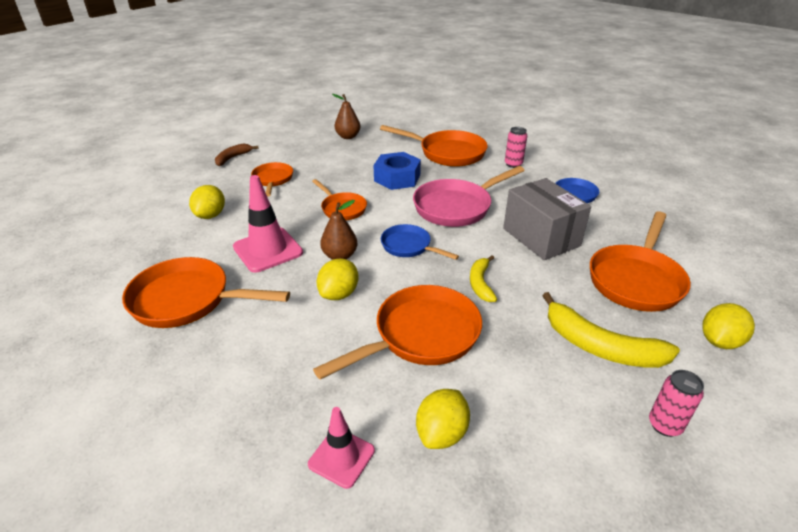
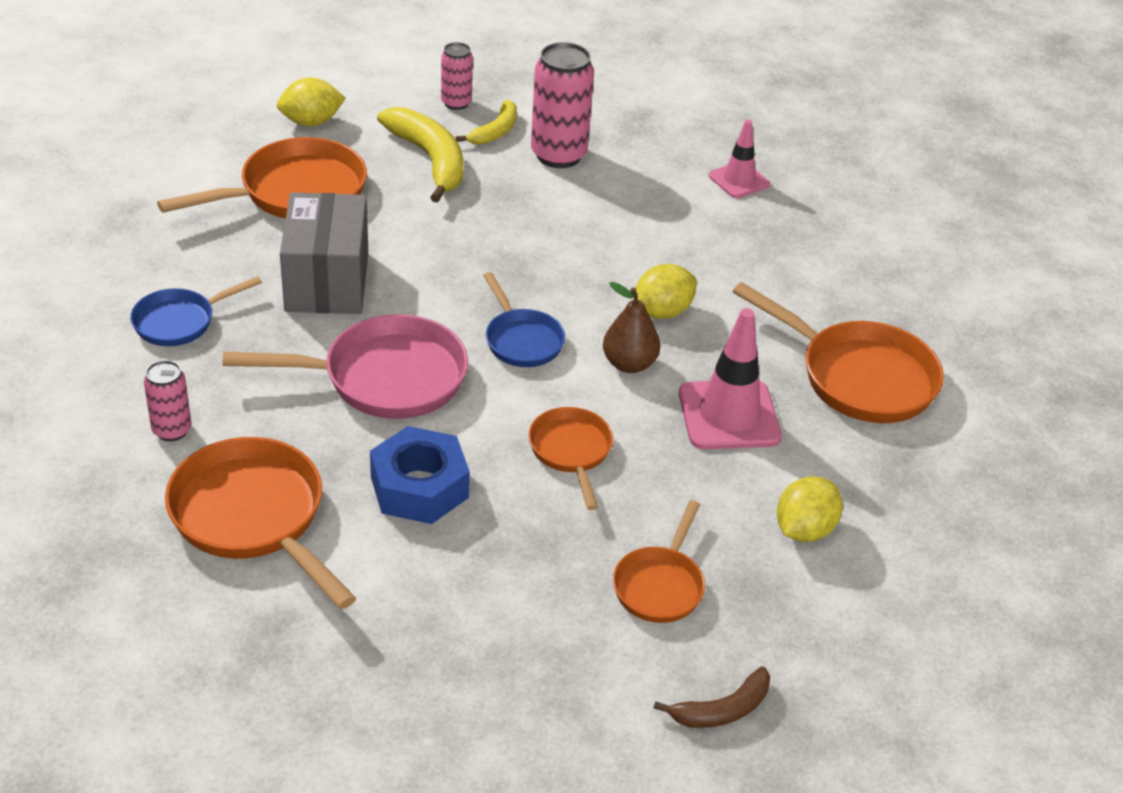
camera: 155 degrees left, 5 degrees up
orange pan [313,285,482,380] -> none
brown pear [332,94,361,139] -> none
yellow lemon [416,389,470,449] -> none
yellow banana [470,255,497,302] -> yellow banana moved to [456,100,517,145]
none -> pink can [531,42,594,168]

